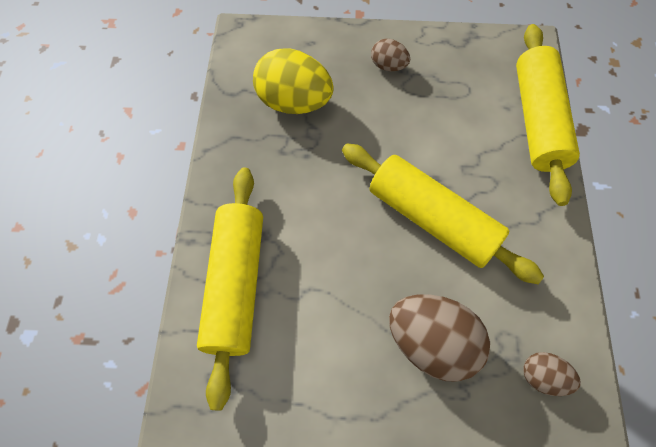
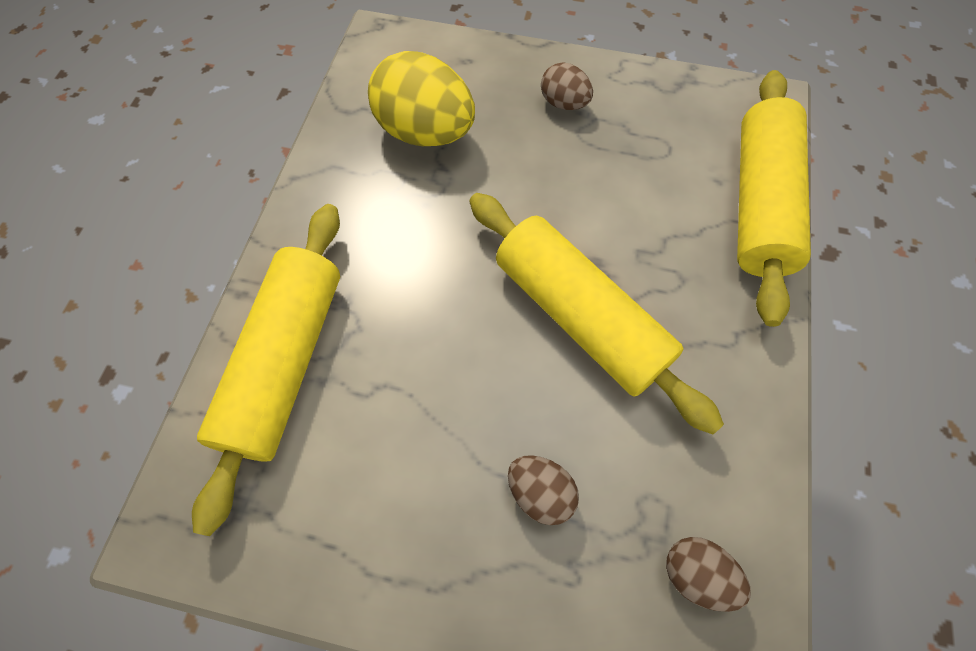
camera: 10 degrees right, 0 degrees up
brown egg [389,294,490,382] -> brown egg [508,455,579,525], size x0.52

